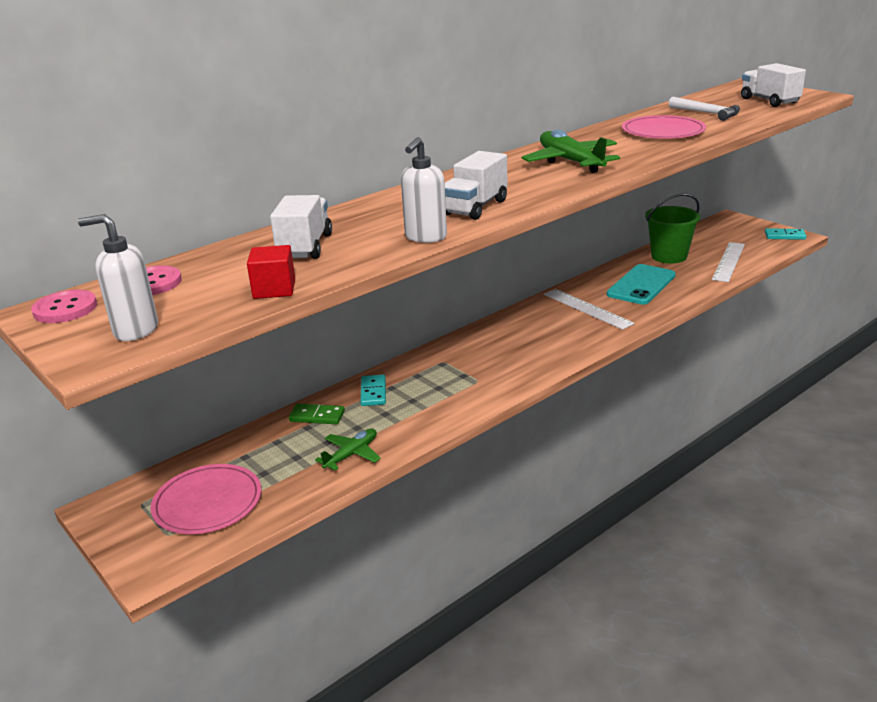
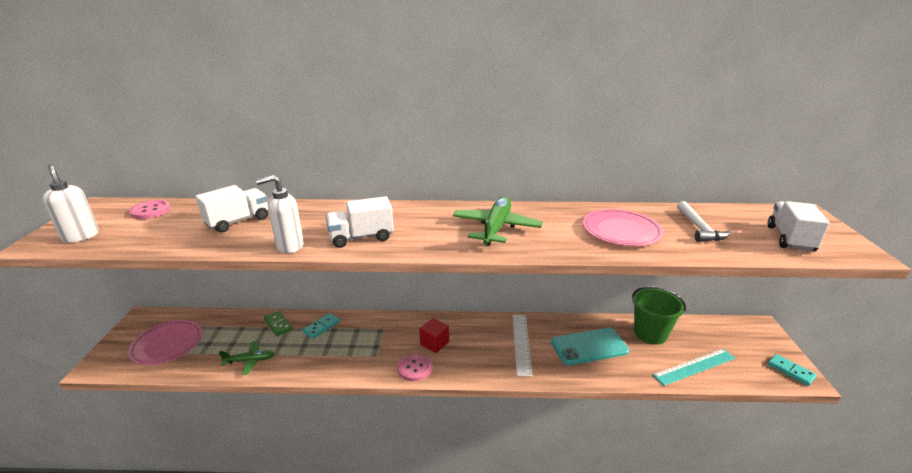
camera: 40 degrees right, 0 degrees up
pink button [31,290,97,323] -> pink button moved to [397,353,432,381]
red cube [247,245,295,299] -> red cube moved to [419,318,449,353]
white ruler [712,242,745,282] -> turquoise ruler [653,349,735,386]

